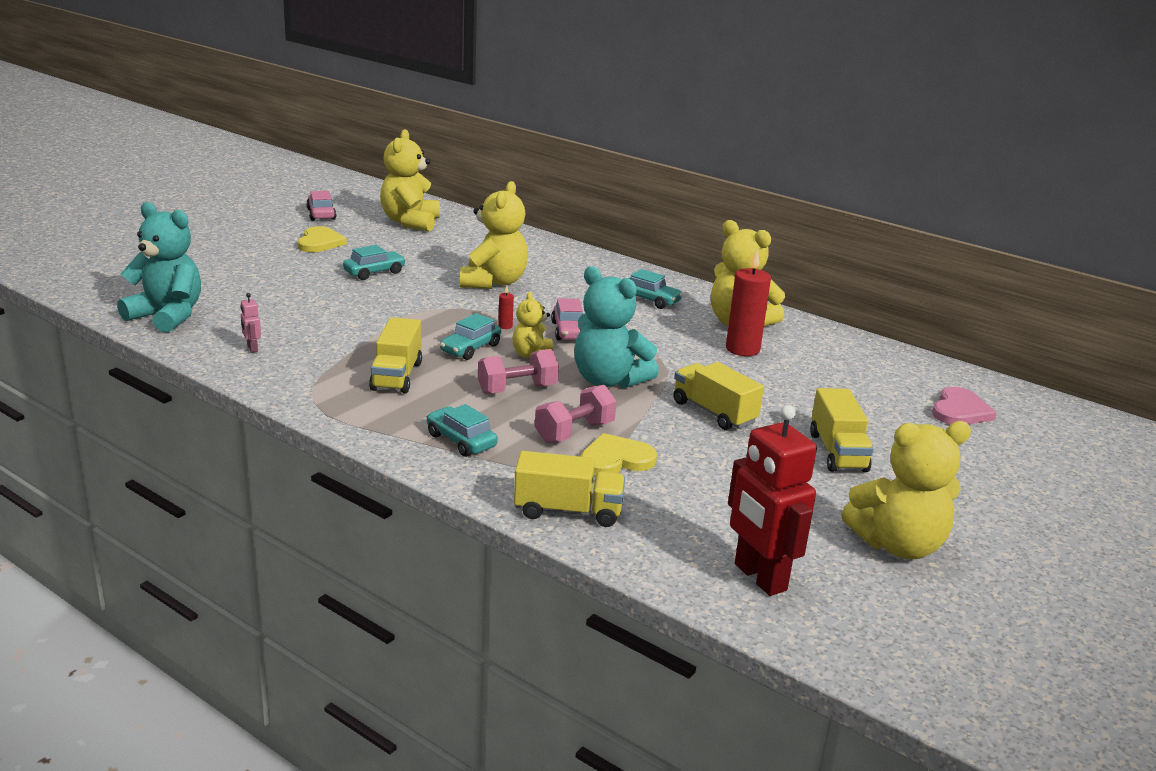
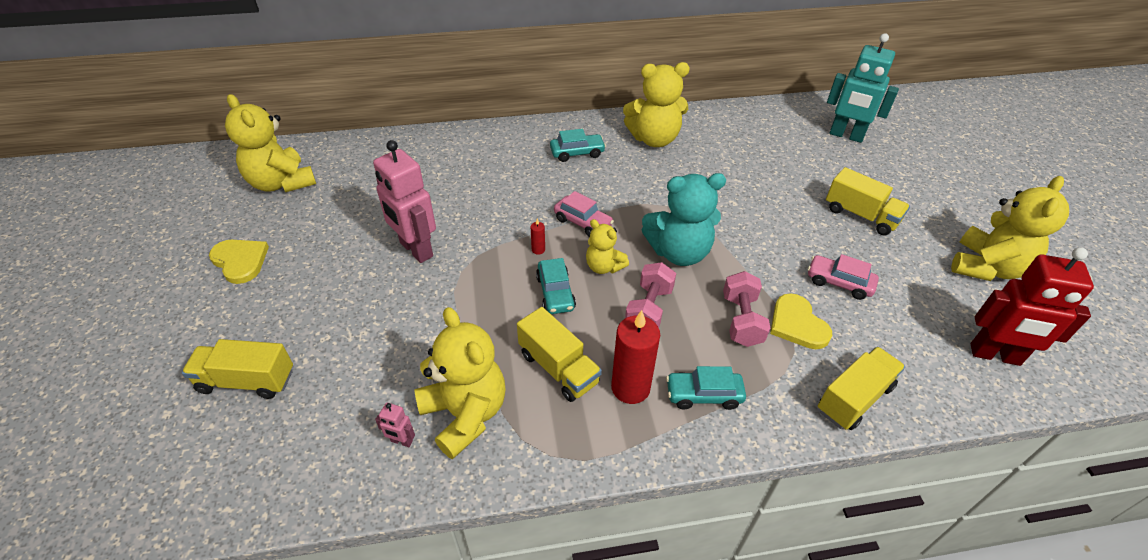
camera: 45 degrees left, 20 degrees up
turquoise teddy bear [117,202,201,333] -> none
pink car [306,191,336,221] -> pink car moved to [808,254,879,300]
turquoise car [343,245,406,280] -> none
yellow teddy bear [460,181,528,289] -> yellow teddy bear moved to [414,307,505,459]
yellow heart [580,433,657,476] -> yellow heart turned 45 degrees counterclockwise [770,293,832,349]
yellow truck [673,362,764,430] -> yellow truck moved to [182,339,293,399]
red candle [726,250,771,356] -> red candle moved to [611,310,660,404]
pink heart [932,387,997,424] -> turquoise robot [827,33,899,143]
none -> pink robot [373,140,436,263]

